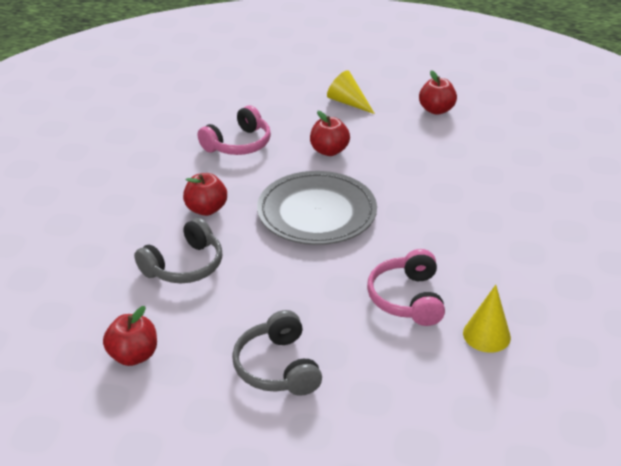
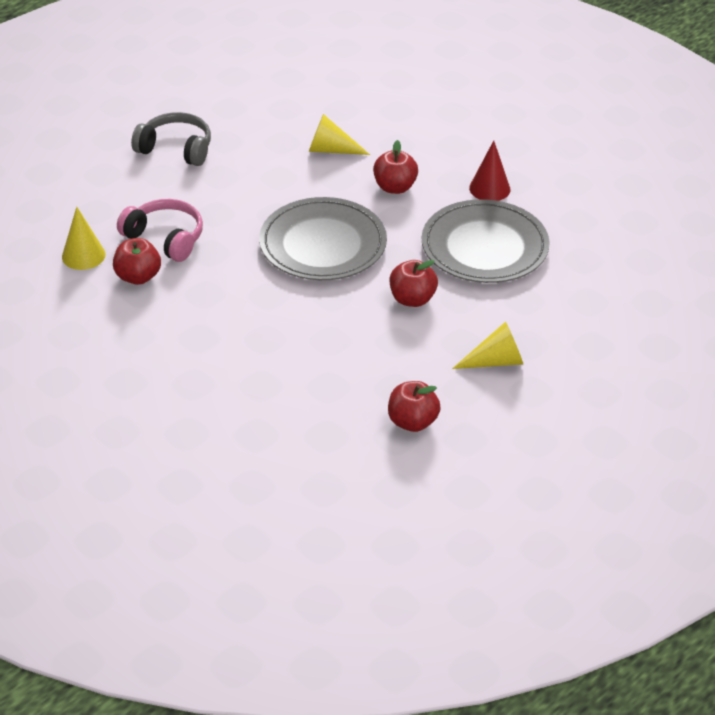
camera: 125 degrees right, 5 degrees up
red apple [103,306,157,366] -> red apple moved to [113,238,161,285]
grey headphones [134,218,222,283] -> yellow cone [309,114,370,155]
pink headphones [198,106,271,155] -> grey plate [422,199,550,283]
none -> red cone [469,141,510,201]

